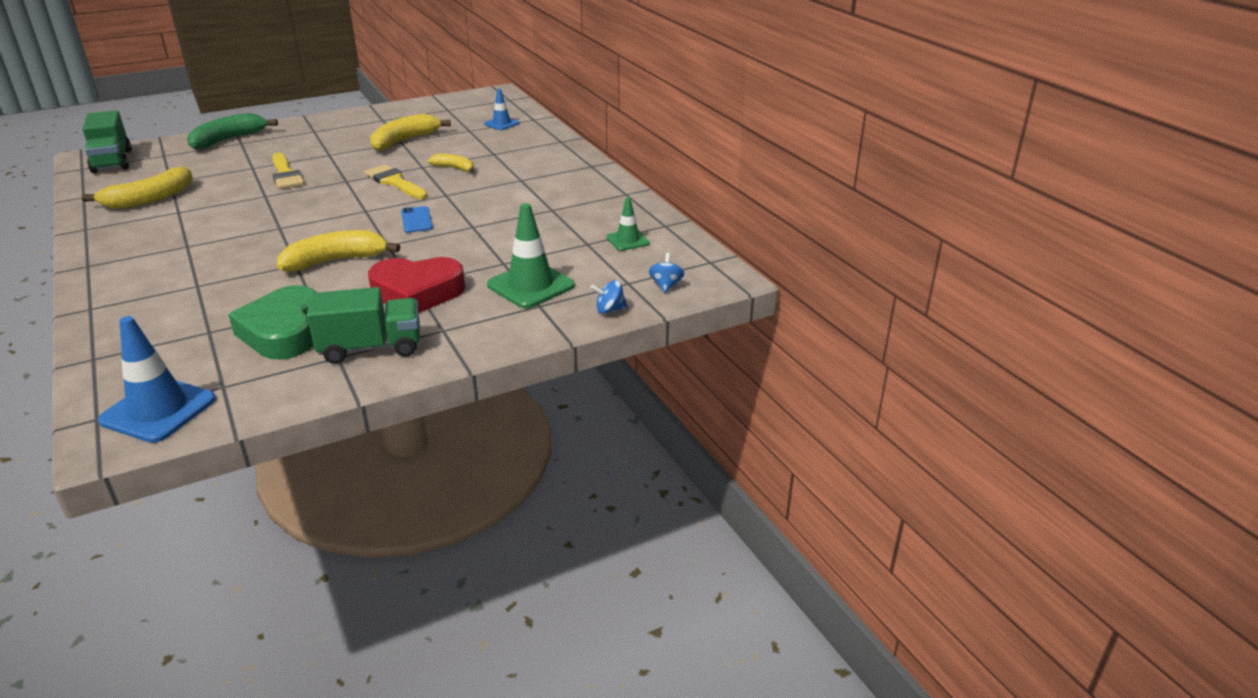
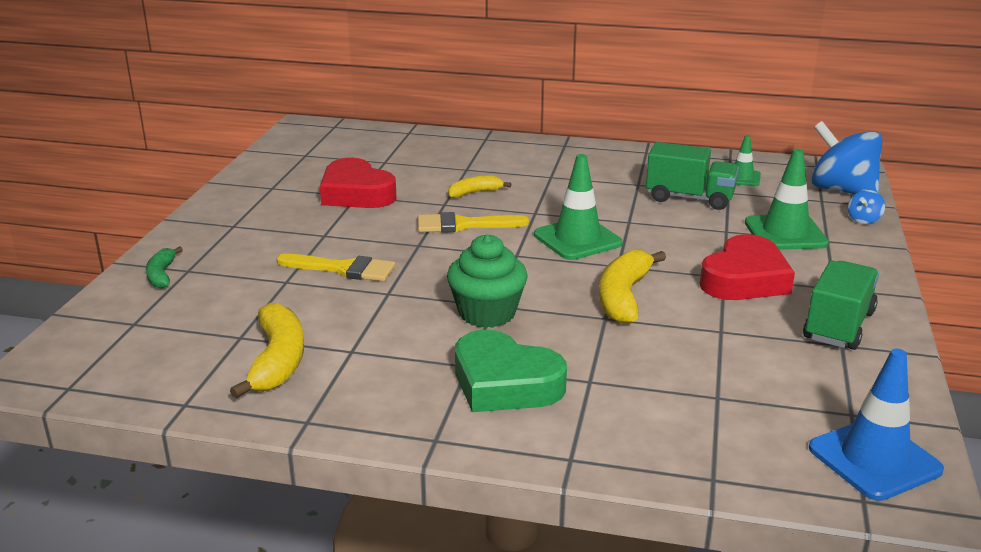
camera: 50 degrees left, 5 degrees down
green truck [83,110,132,173] -> green truck moved to [646,142,739,210]
green banana [187,113,278,150] -> green banana [146,246,183,289], size x0.58
green heart [228,285,317,360] -> green heart moved to [455,330,567,412]
yellow banana [370,114,451,151] -> red heart [320,158,397,208]
blue phone [401,206,433,233] -> green traffic cone [534,154,623,260]
blue traffic cone [484,89,519,130] -> none
blue spinning top [649,253,685,293] -> blue spinning top [811,121,883,194], size x2.37
none -> green cupcake [447,234,528,328]

